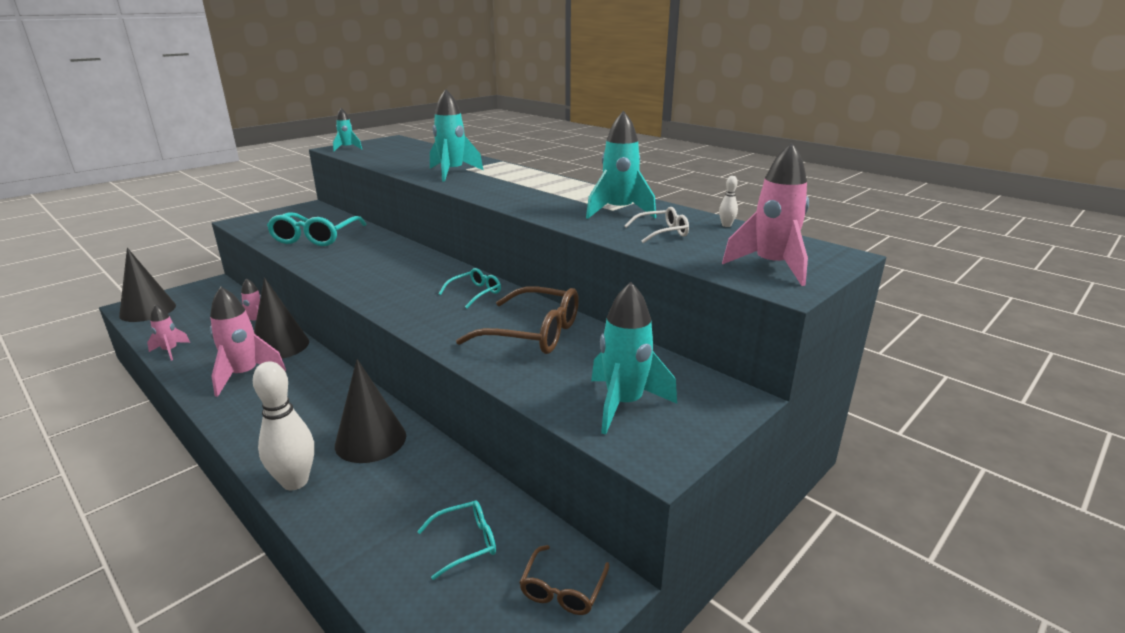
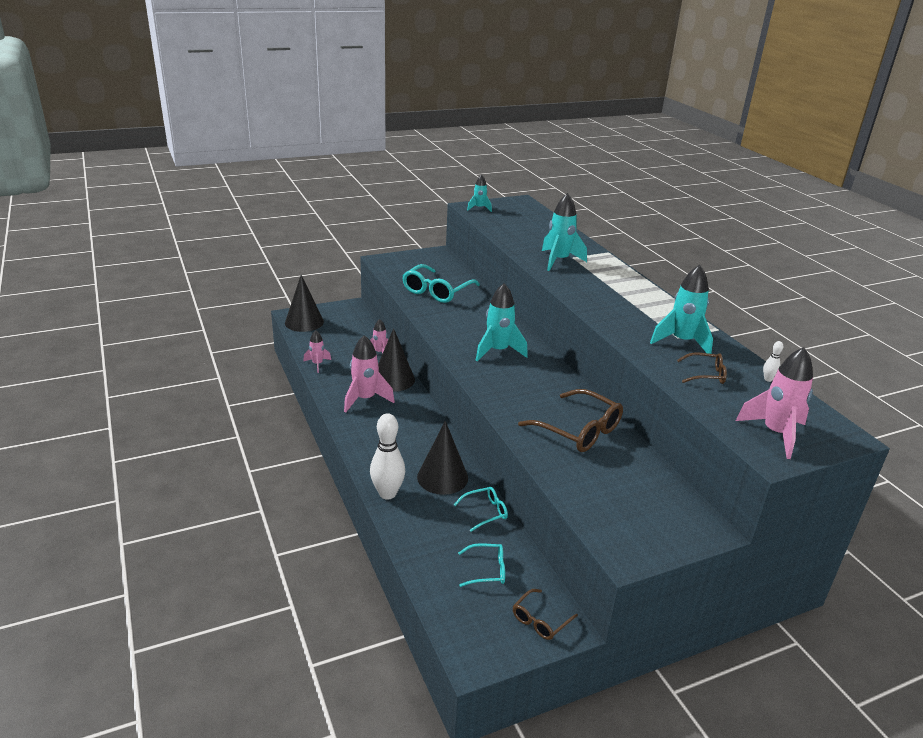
camera: 20 degrees right, 5 degrees up
turquoise glasses [438,268,501,308] -> turquoise glasses moved to [454,487,508,532]
turquoise rocket [591,282,677,434] -> turquoise rocket moved to [476,283,528,361]
white glasses [624,207,689,243] -> brown glasses [677,353,727,384]

